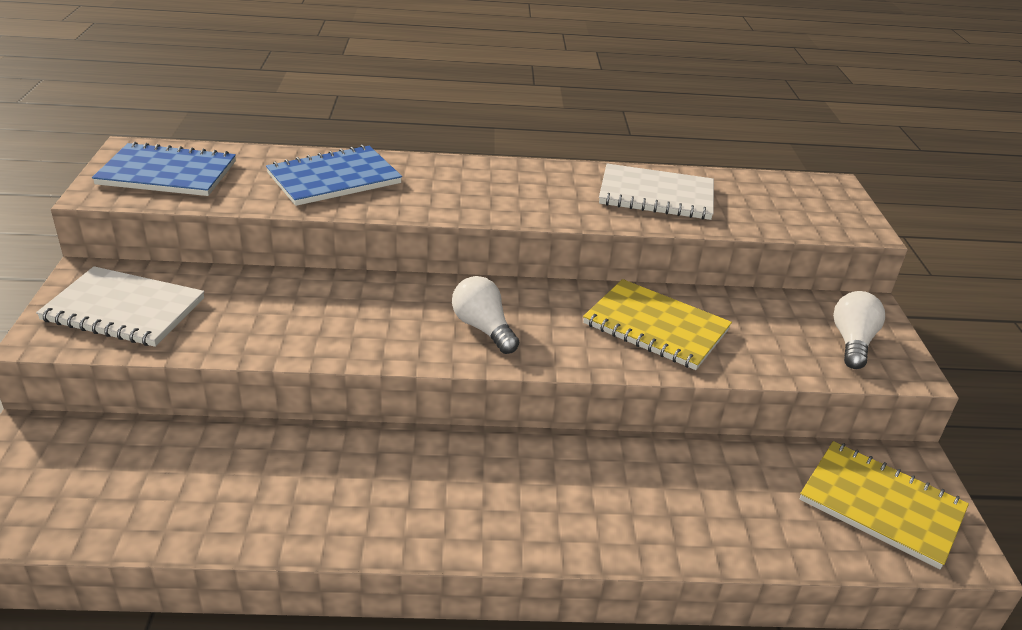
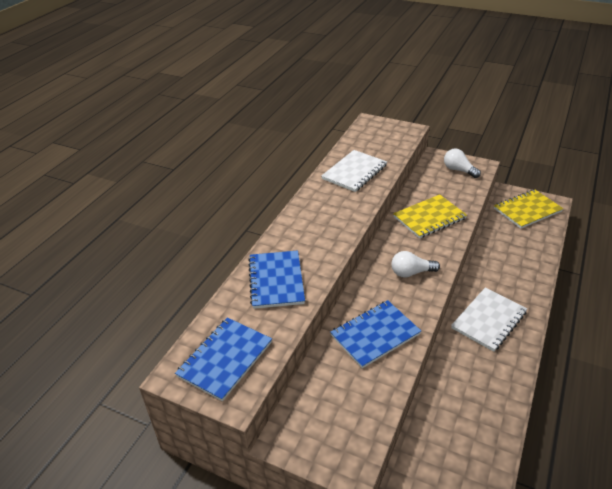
camera: 60 degrees left, 5 degrees up
white notebook [36,266,204,347] -> white notebook moved to [451,288,527,352]
none -> blue notebook [330,300,421,368]

